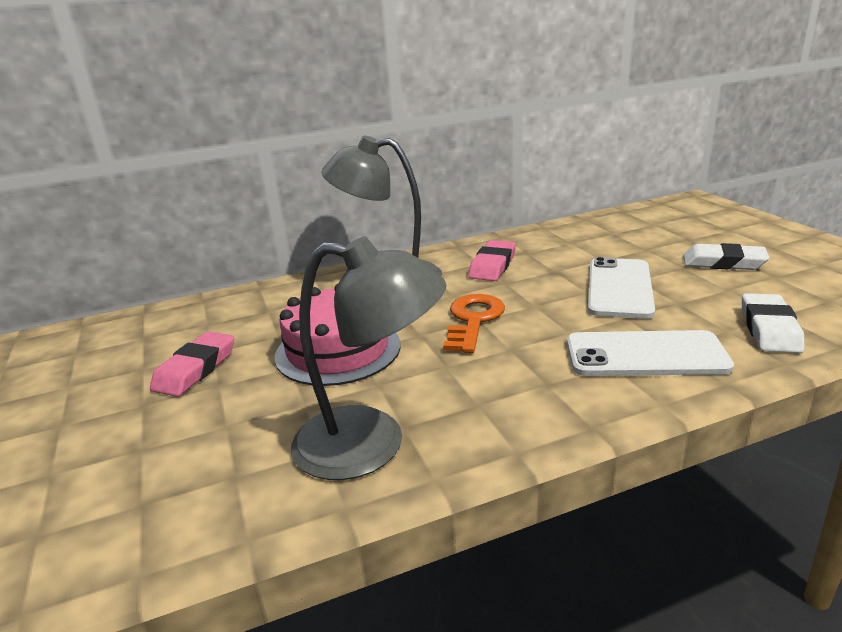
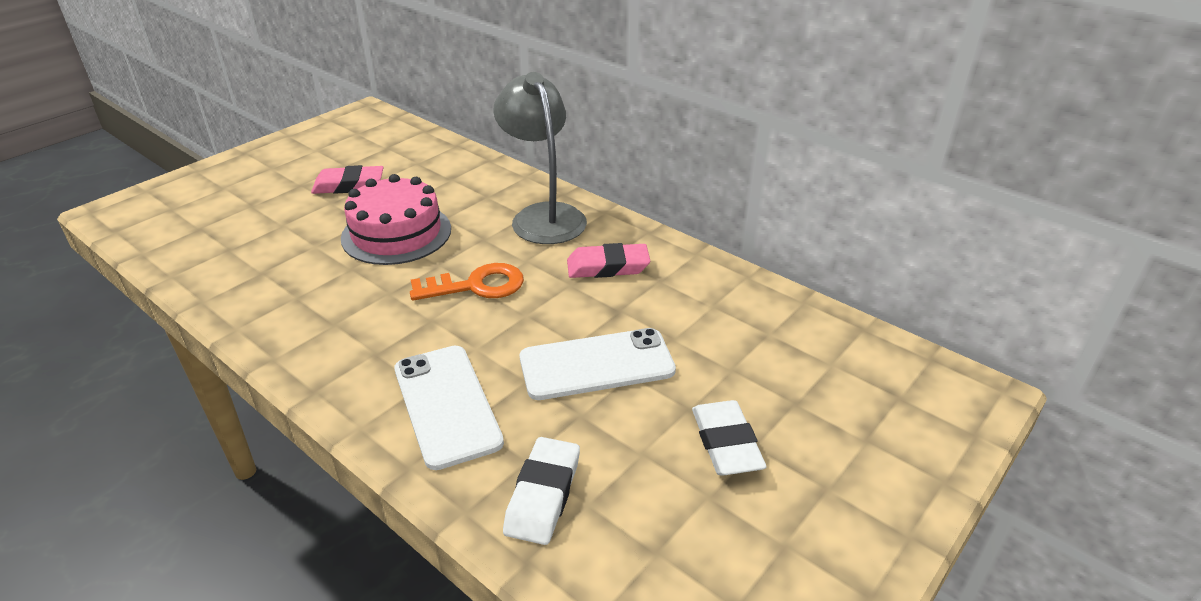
camera: 60 degrees right, 10 degrees up
grey lamp [291,236,447,480] -> none
white eraser [742,293,805,353] -> white eraser turned 60 degrees counterclockwise [503,437,580,545]

